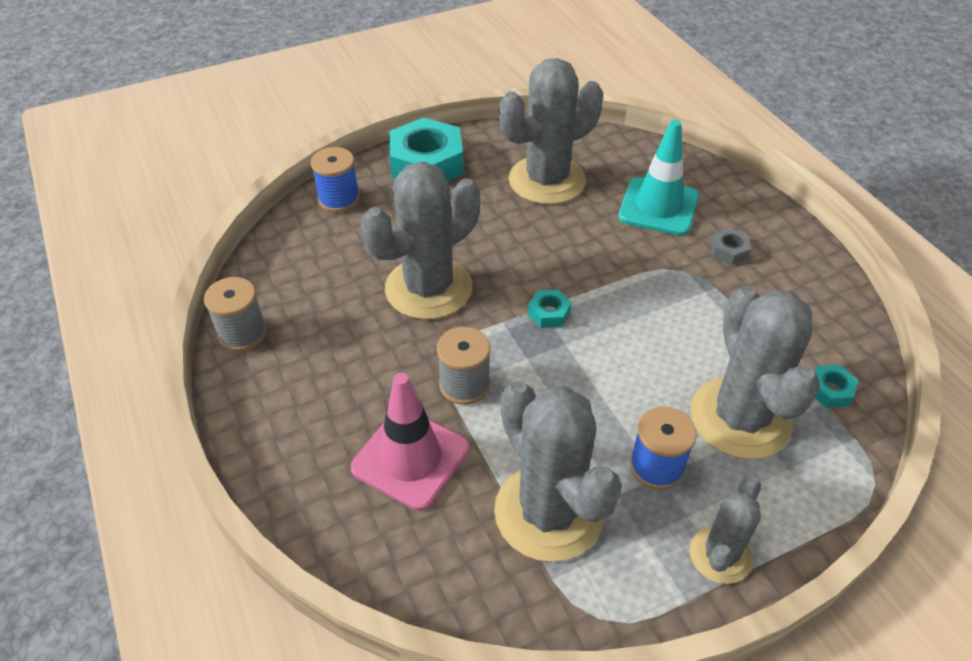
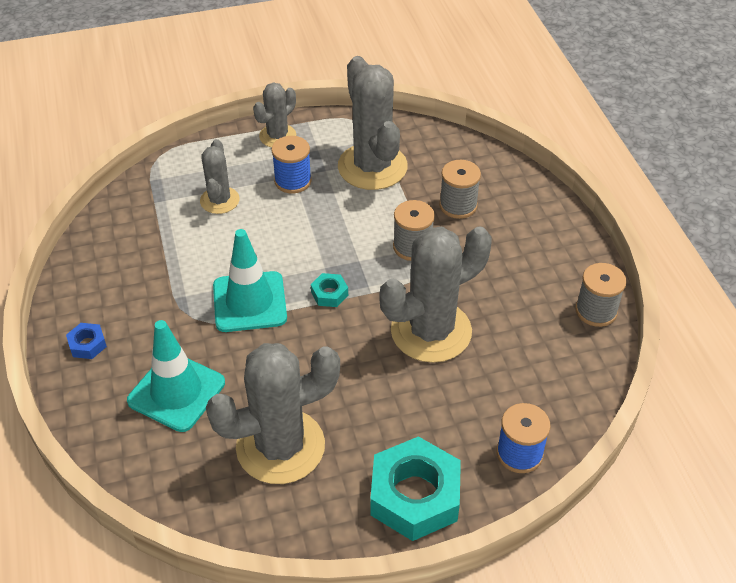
camera: 170 degrees left, 0 degrees up
pink traffic cone [351,373,469,511] -> grey spool [439,160,481,219]
grey cactus [690,286,820,459] -> grey cactus [200,139,240,214], size x0.55
grey nut [711,228,751,265] -> none
turquoise nut [815,365,858,408] -> none
none -> blue nut [66,323,107,359]
none -> turquoise traffic cone [213,229,287,332]

